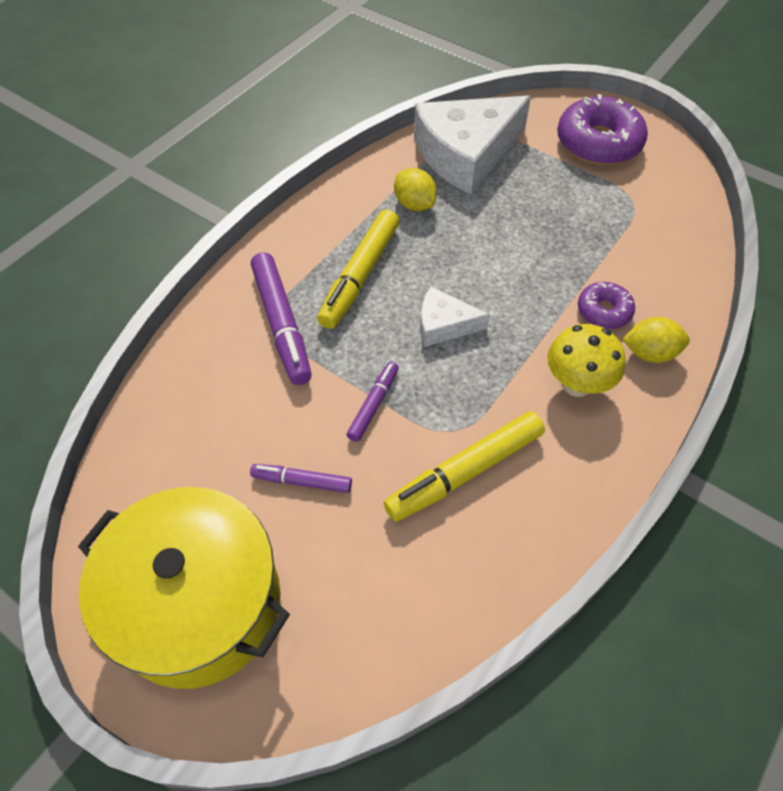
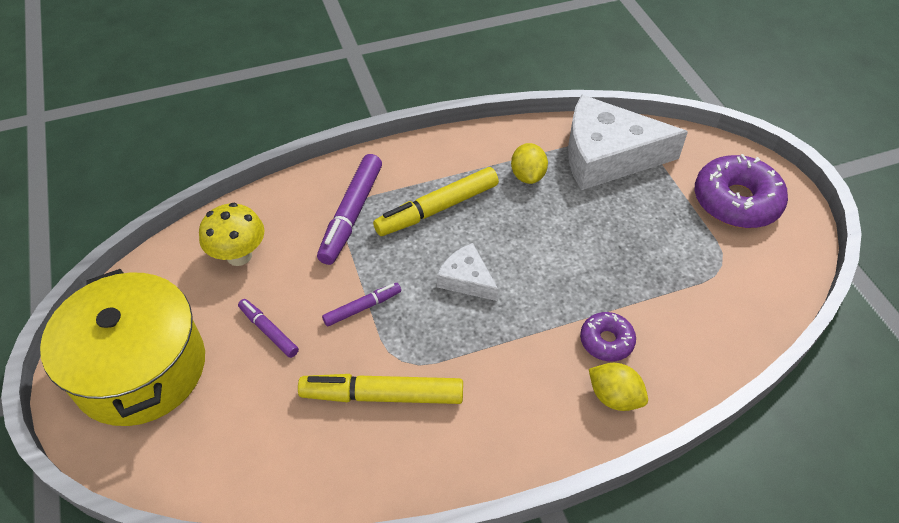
camera: 35 degrees right, 5 degrees down
yellow mushroom [547,324,626,397] -> yellow mushroom moved to [199,203,264,266]

